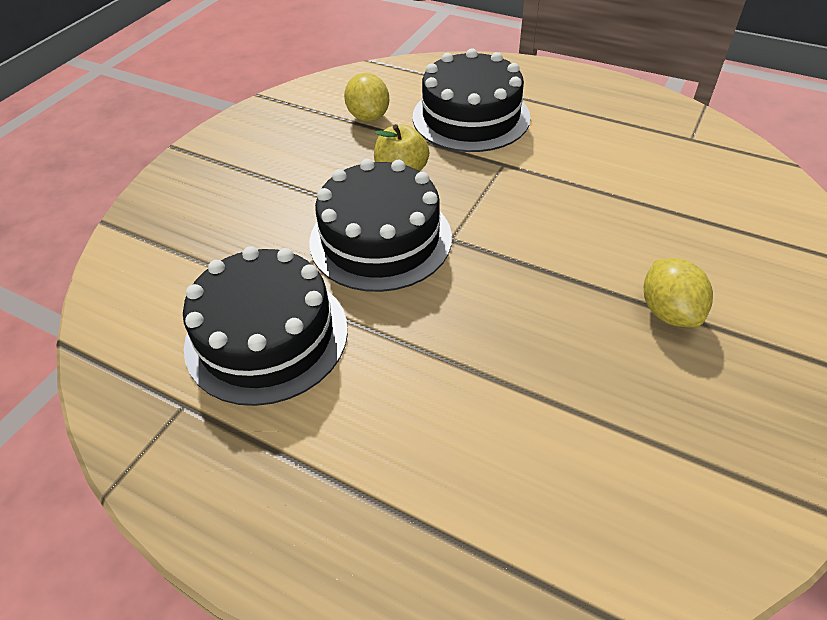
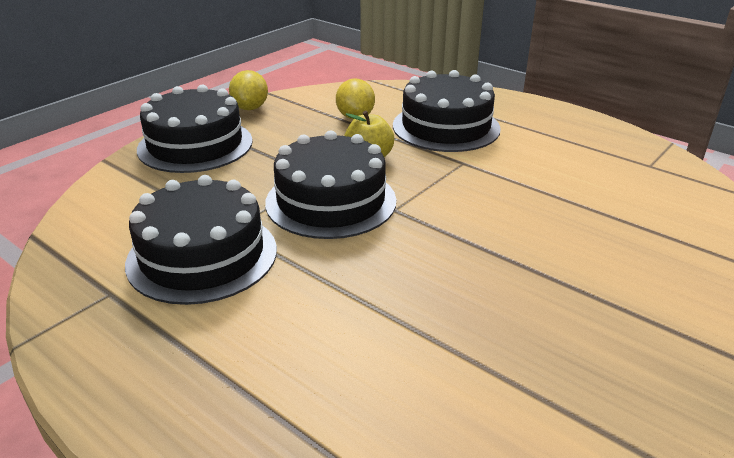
camera: 10 degrees right, 15 degrees down
yellow lemon [644,258,713,327] -> yellow lemon moved to [229,70,268,110]
none -> black cake [137,84,253,173]

